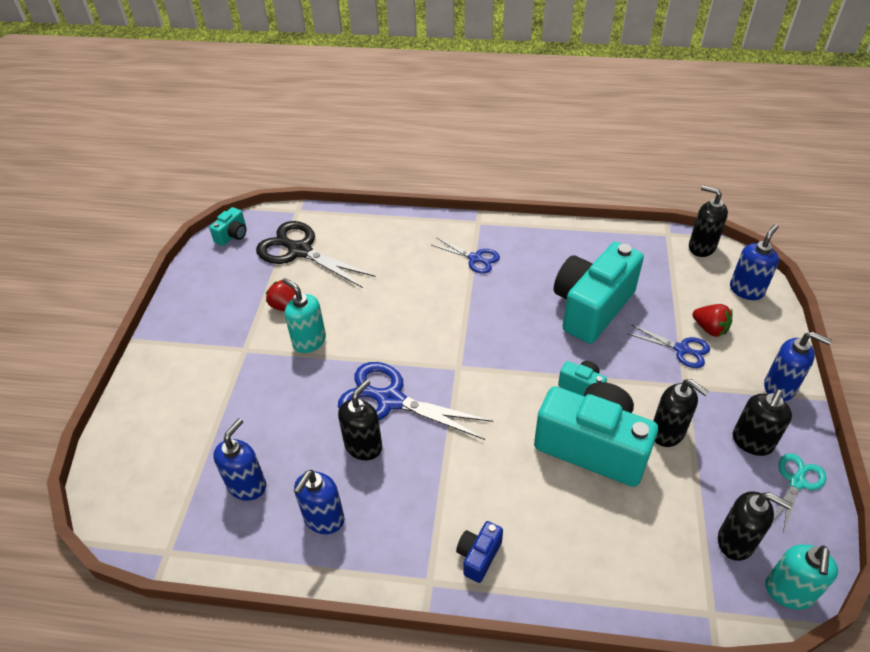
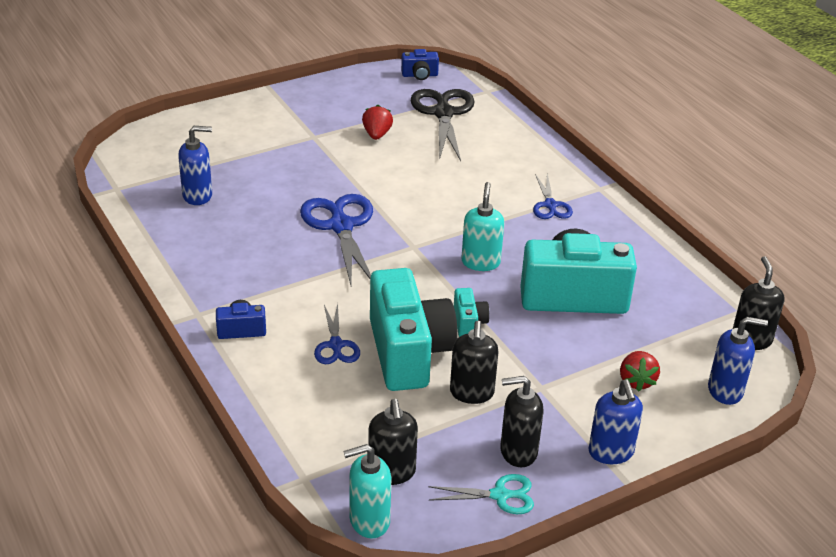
camera: 50 degrees right, 10 degrees down
turquoise camera [209,207,246,246] -> blue camera [401,49,439,80]
turquoise soap dispenser [283,278,326,353] -> turquoise soap dispenser moved to [461,182,504,271]
blue soap dispenser [294,470,344,534] -> none
black soap dispenser [338,379,382,460] -> none
blue scissors [628,325,710,368] -> blue scissors moved to [314,303,360,364]

